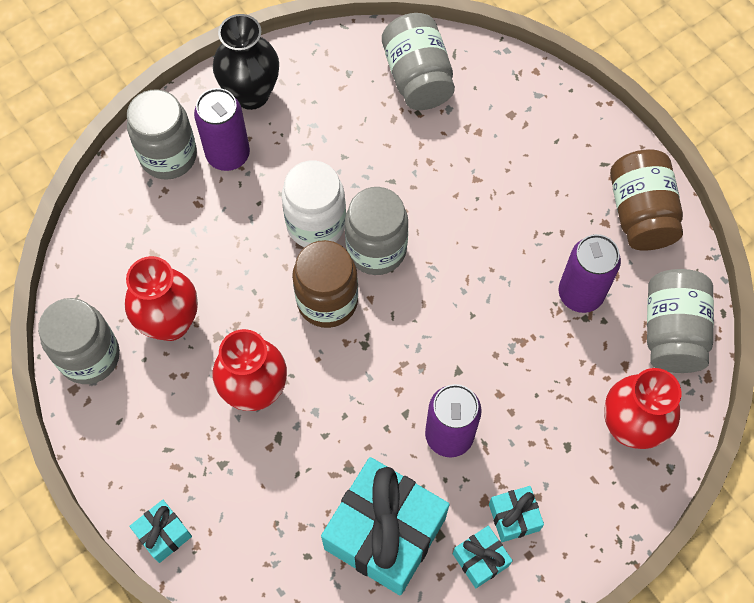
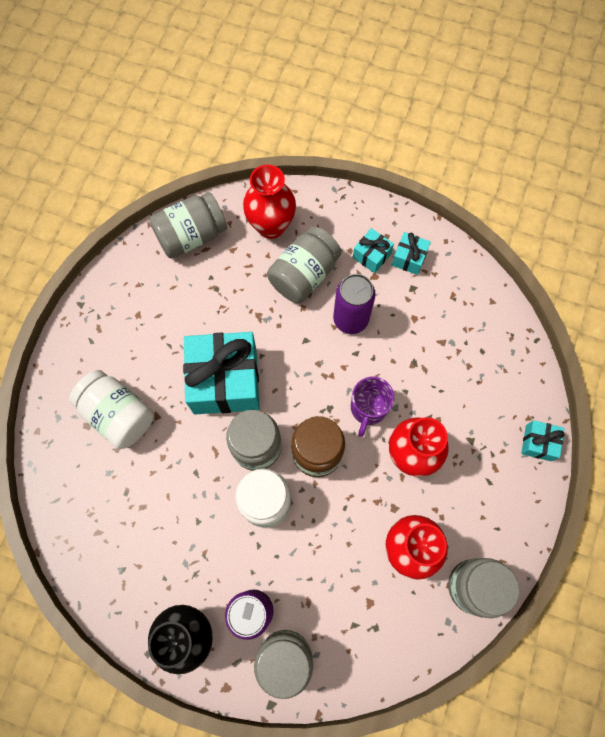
camera: 125 degrees left, 5 degrees up
turquoise gift [321,457,450,595] -> turquoise gift moved to [183,332,259,414]
grey jar [382,13,455,110] -> grey jar moved to [267,226,341,303]
purple can [559,234,621,313] -> none
brown jar [610,149,683,251] -> none
none -> white jar [69,370,154,449]
none -> purple mug [351,377,394,437]

